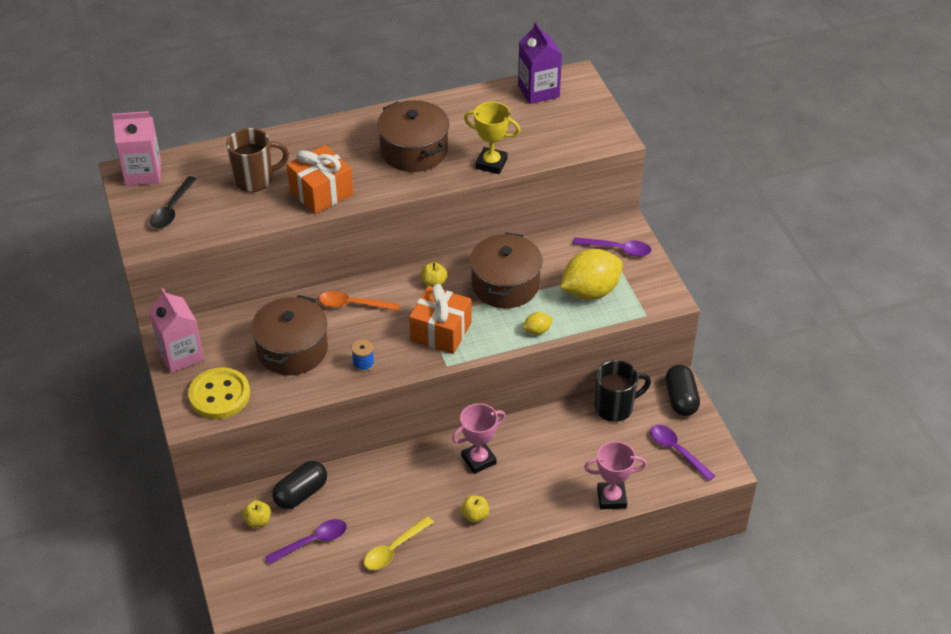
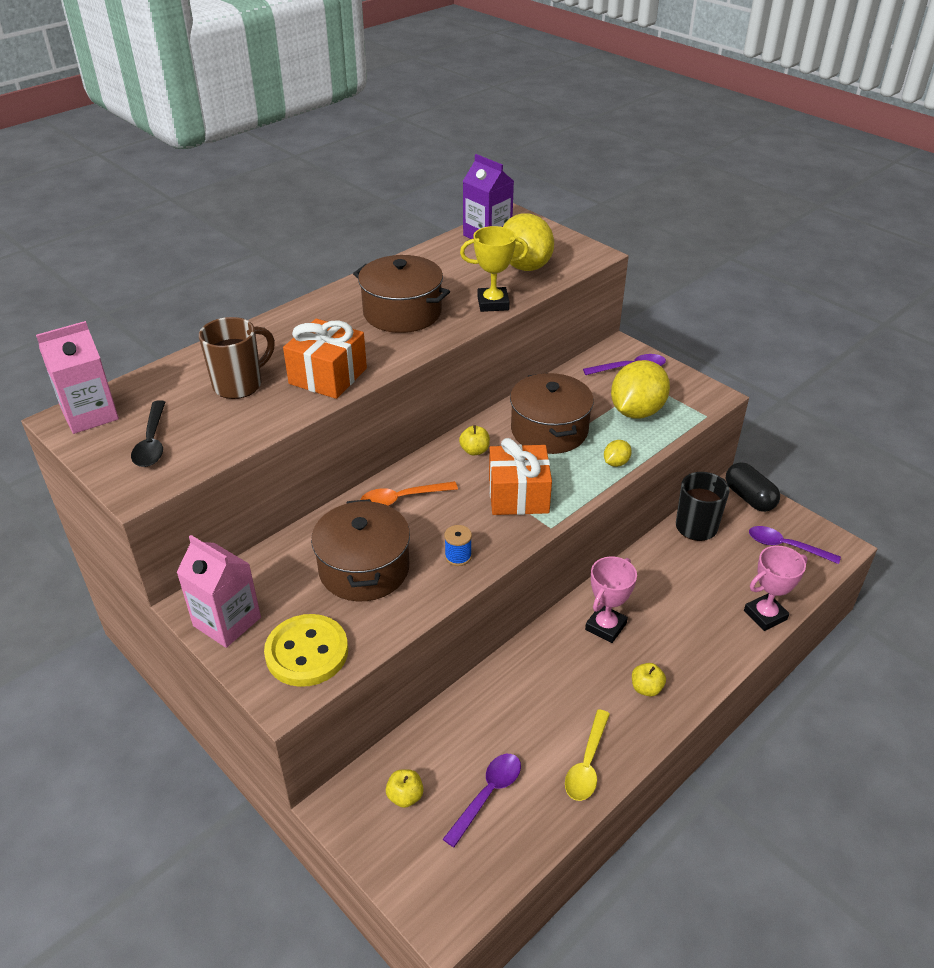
camera: 25 degrees left, 5 degrees down
black capsule [272,461,327,509] -> none
none -> yellow lemon [503,213,554,271]

